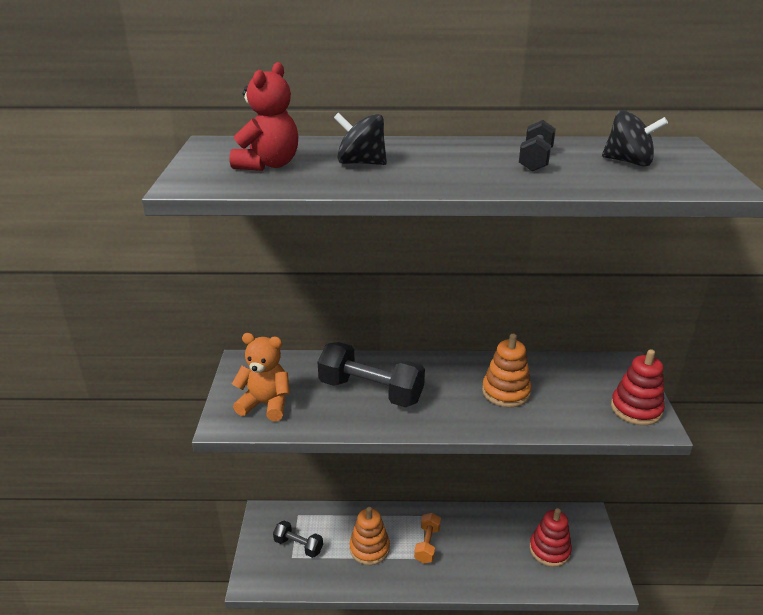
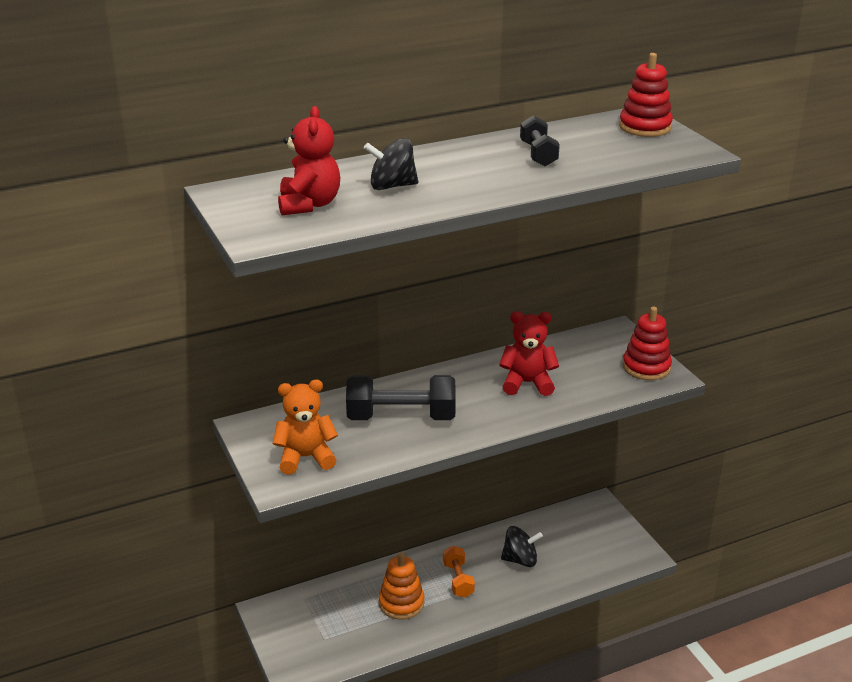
camera: 25 degrees left, 0 degrees up
black dumbbell [273,520,323,558] -> none
orange stacking toy [482,334,532,407] -> red teddy bear [499,311,559,396]
red stacking toy [530,508,572,567] -> red stacking toy moved to [619,53,673,137]
black spinning top [602,110,668,166] -> black spinning top moved to [501,526,543,567]

